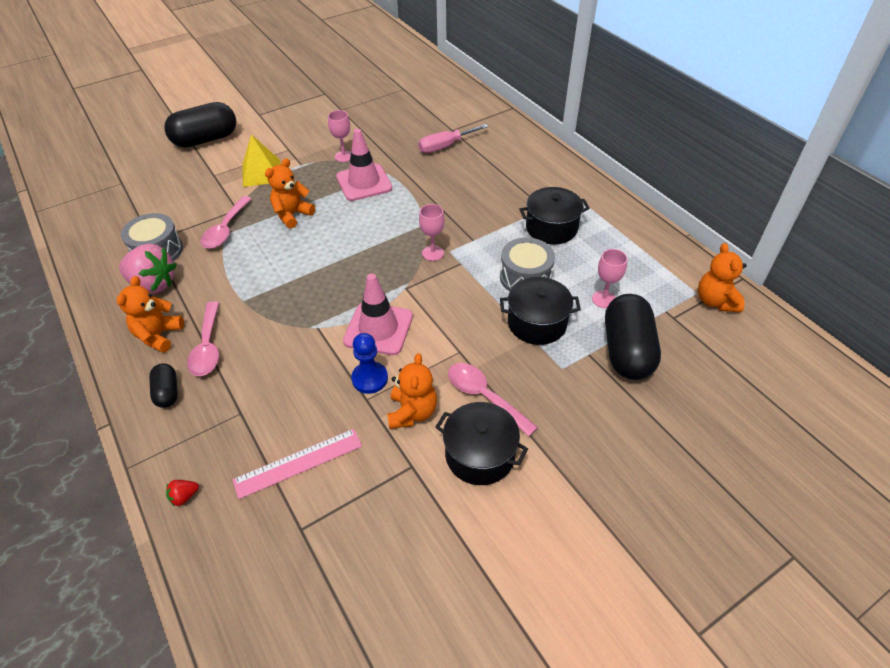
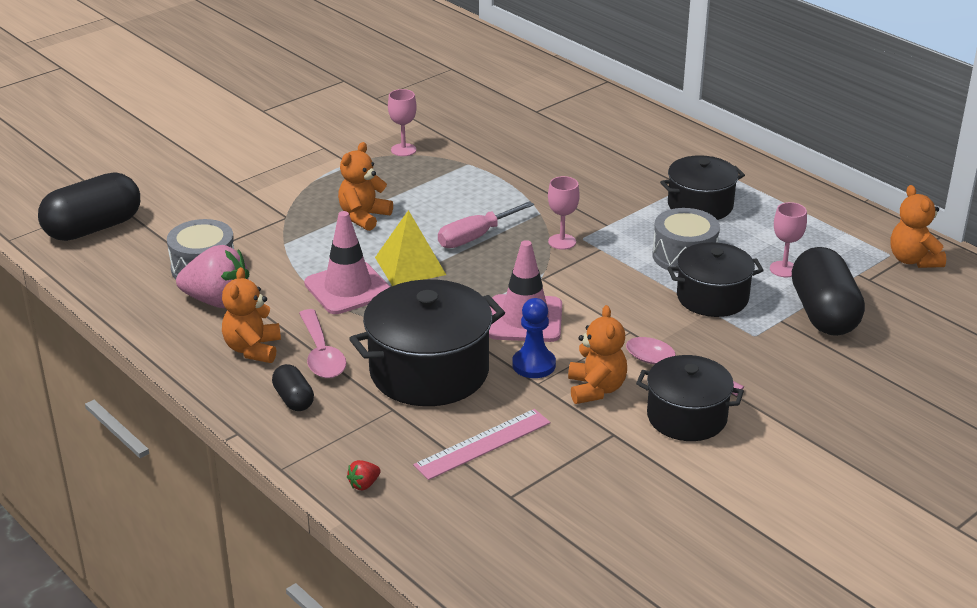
camera: 10 degrees left, 15 degrees down
black capsule [164,102,236,148] -> black capsule moved to [38,172,140,241]
pink spoon [200,196,252,248] -> none
yellow pyramid [242,134,280,187] -> yellow pyramid moved to [375,210,446,286]
pink traffic cone [336,129,392,201] -> pink traffic cone moved to [304,211,390,314]
pink screwdriver [418,124,489,153] -> pink screwdriver moved to [438,201,534,248]
none -> black pot [349,279,505,406]

